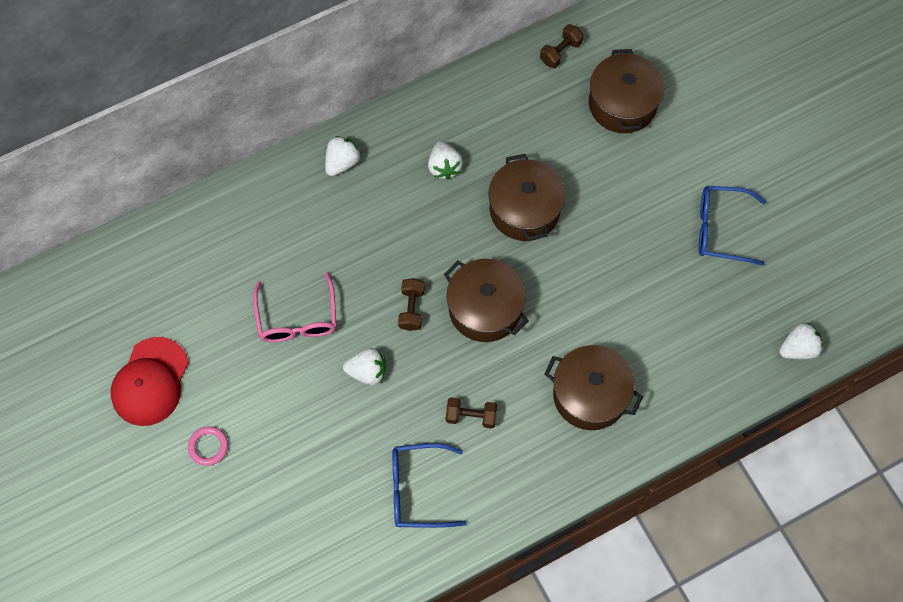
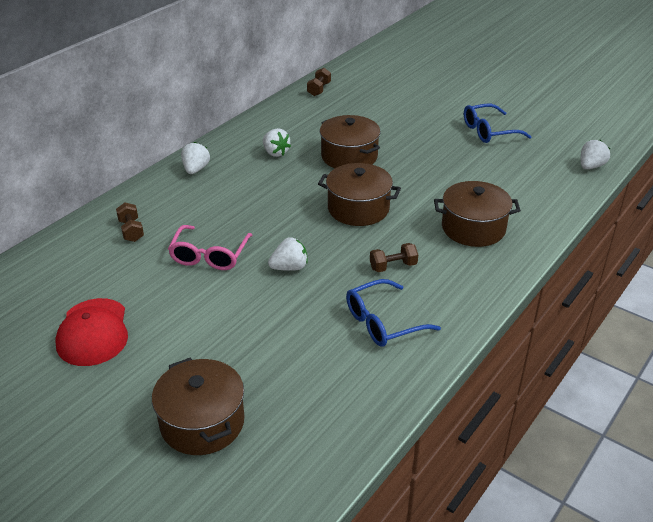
camera: 25 degrees left, 30 degrees down
pink ring [188,427,228,466] -> none
pink glasses [253,272,336,342] -> pink glasses turned 45 degrees clockwise [168,225,252,270]
brown dumbbell [398,278,425,331] -> brown dumbbell moved to [116,202,144,242]
brown pot [589,49,664,133] -> brown pot moved to [152,358,245,455]

